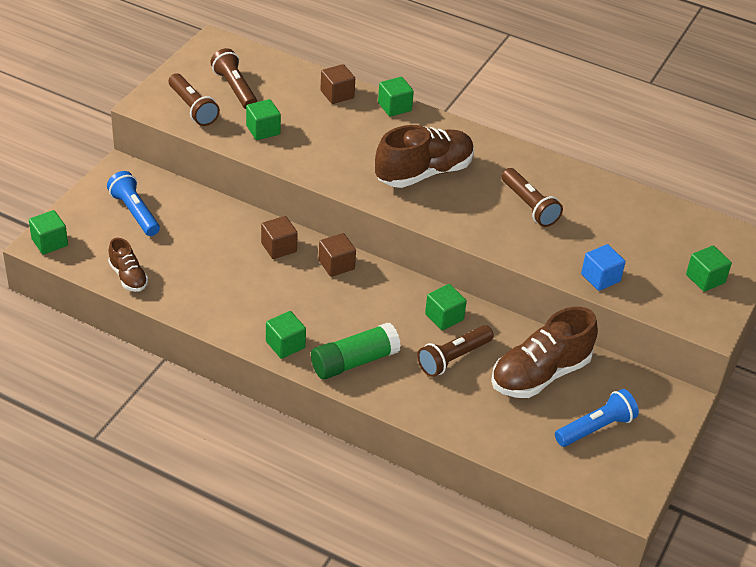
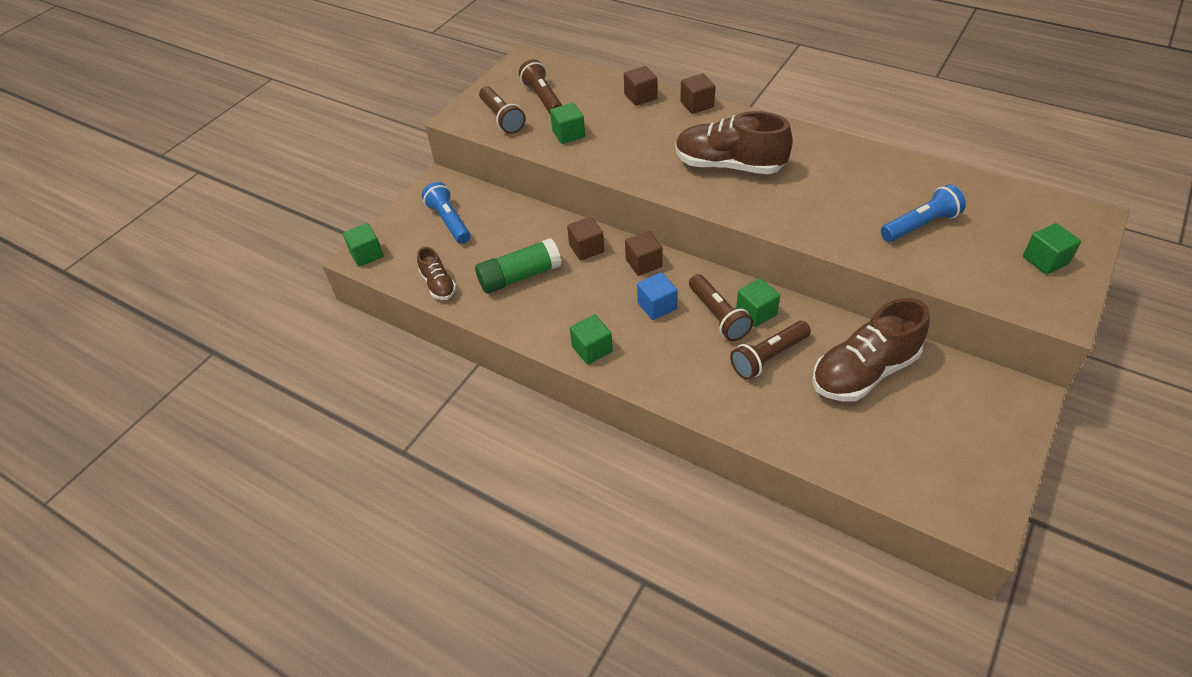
camera: 10 degrees right, 5 degrees up
green glue stick [311,323,401,379] -> green glue stick moved to [475,238,562,294]
brown shoe [375,125,474,188] -> brown shoe turned 135 degrees counterclockwise [676,111,793,174]
green cube [378,77,414,117] -> brown cube [680,73,715,114]
brown flashlight [502,168,563,227] -> brown flashlight moved to [689,274,753,341]
blue flashlight [555,389,639,447] -> blue flashlight moved to [881,184,966,242]
blue cube [581,244,625,291] -> blue cube moved to [637,272,677,320]

